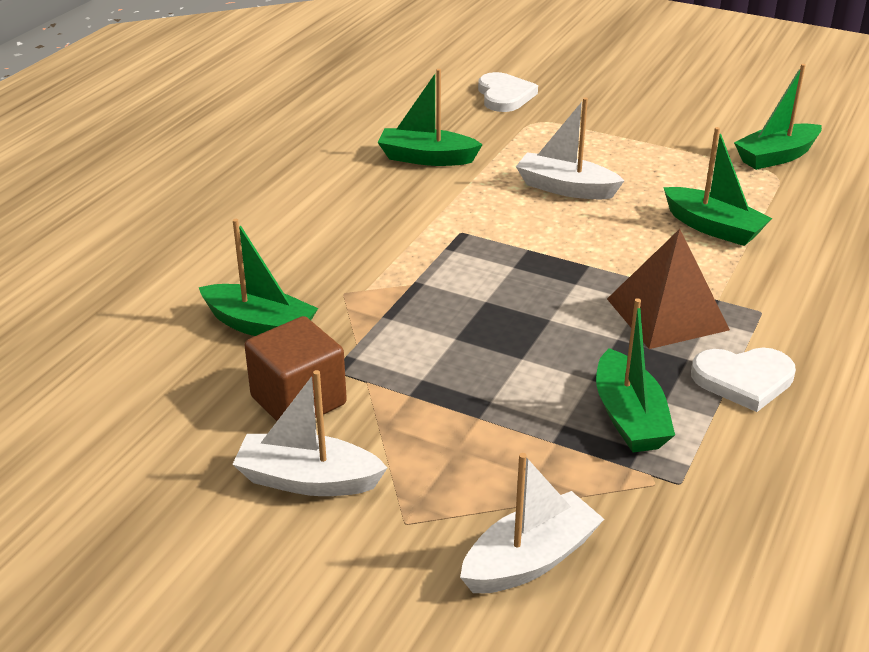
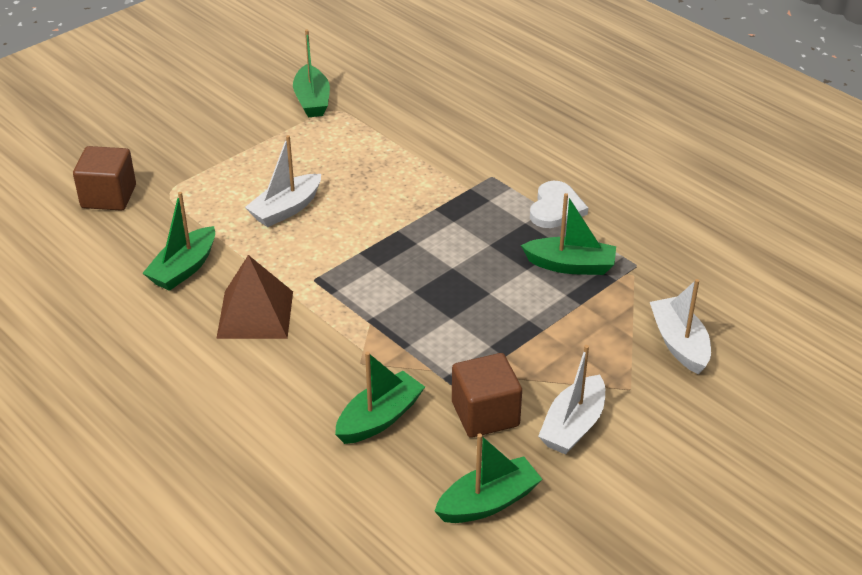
camera: 70 degrees left, 5 degrees up
white heart [478,72,538,112] -> brown cube [73,146,136,211]
brown pyramid [607,229,730,349] -> brown pyramid moved to [216,255,293,339]
green boat [663,127,772,246] -> green boat moved to [434,434,542,523]

